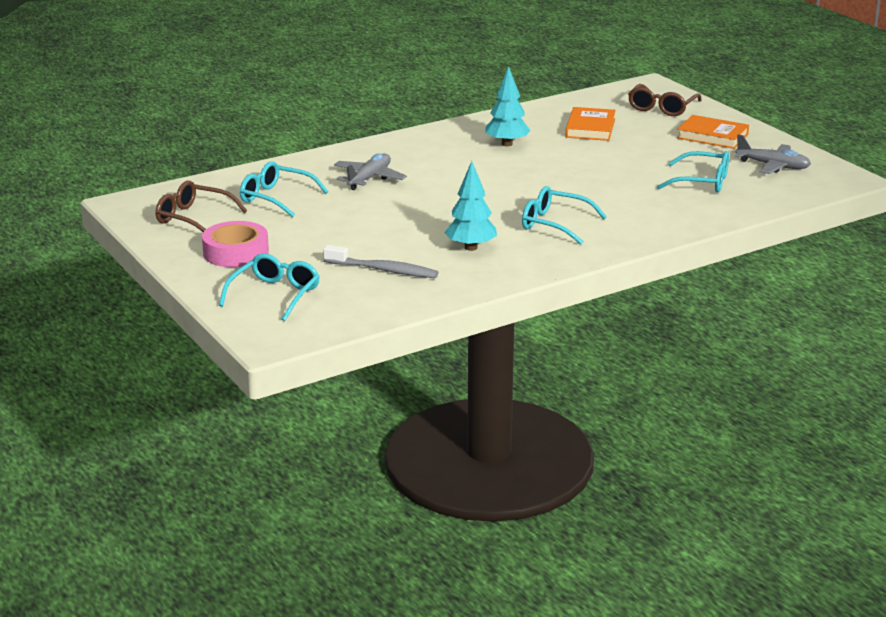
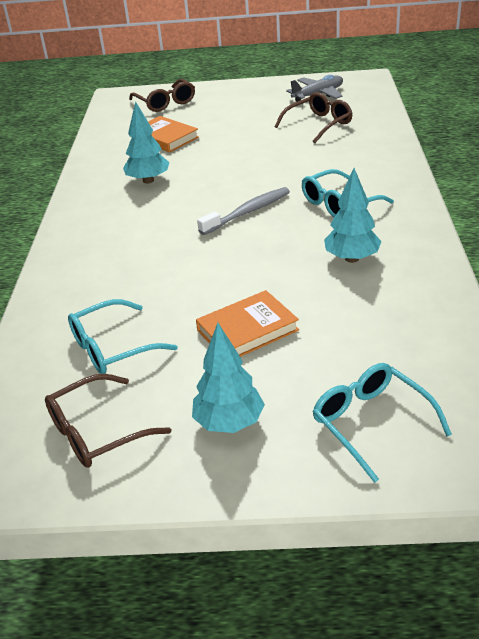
camera: 55 degrees left, 10 degrees up
pink tape [202,221,269,267] -> turquoise tree [192,323,265,433]
grey toothbrush [323,245,439,278] -> grey toothbrush moved to [197,187,290,235]
grey plane [334,154,407,190] -> none
turquoise glasses [657,151,729,193] -> brown glasses [274,92,352,143]
orange book [677,115,749,149] -> orange book moved to [196,290,299,357]

